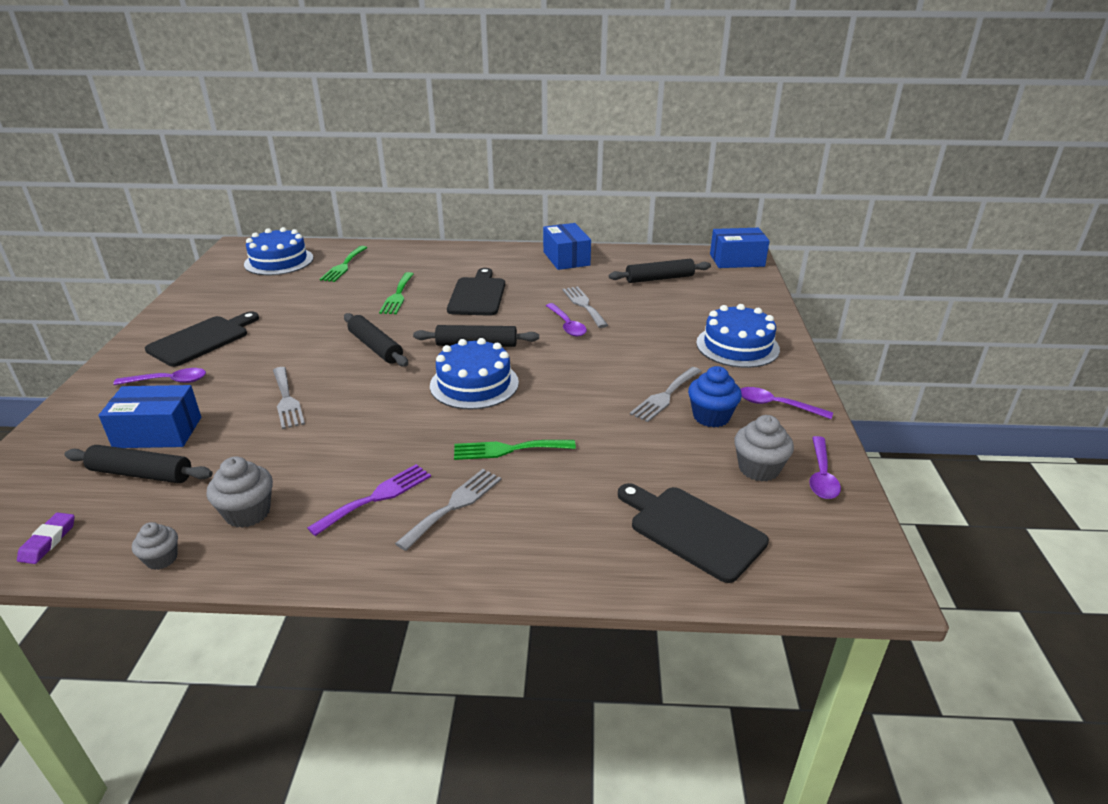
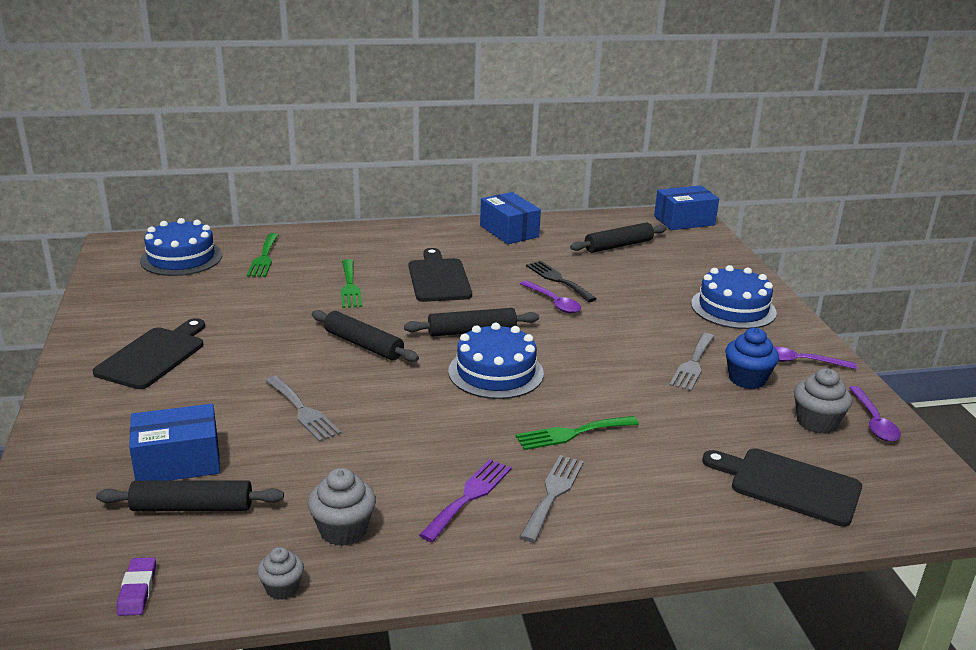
camera: 15 degrees left, 5 degrees down
purple spoon [113,368,206,385] -> none
grey fork [563,286,608,328] -> black fork [526,261,597,302]

